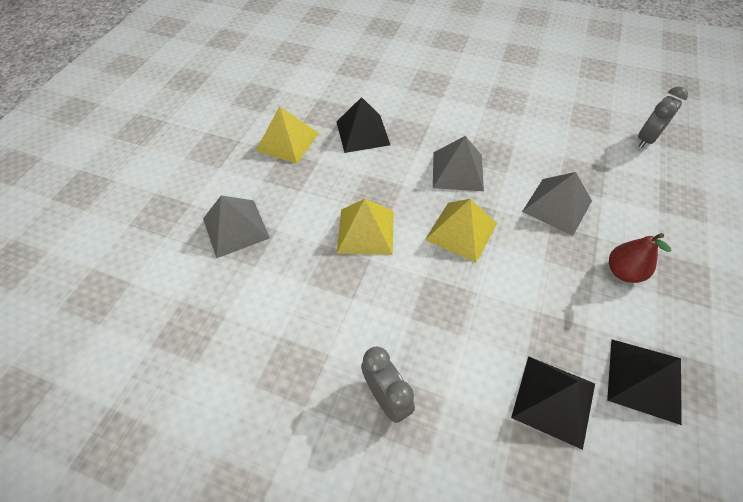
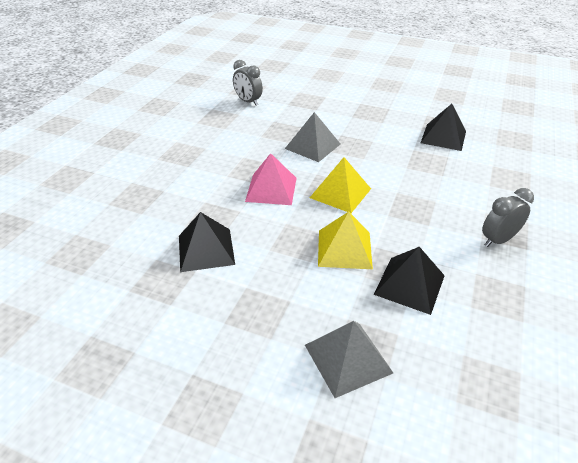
camera: 90 degrees left, 15 degrees down
yellow pyramid [256,106,319,164] -> none
grey pyramid [433,136,484,191] -> pink pyramid [245,153,297,205]
black pyramid [511,356,595,450] -> black pyramid moved to [374,247,445,315]
red pear [609,233,672,283] -> none

